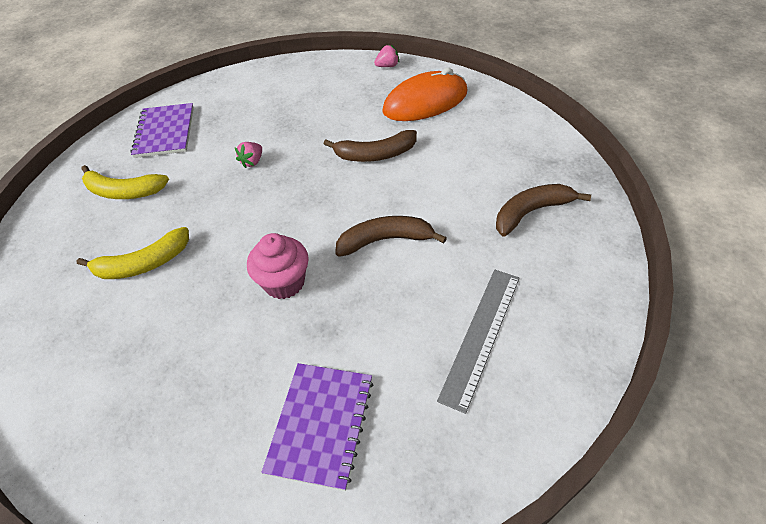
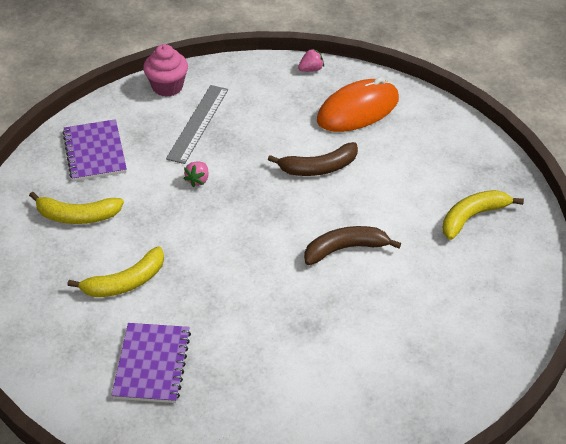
camera: 10 degrees left, 5 degrees down
pink cupcake [247,233,309,299] -> pink cupcake moved to [143,44,188,97]
purple notebook [262,363,373,491] -> purple notebook moved to [111,323,191,403]
grey ruler [437,270,520,414] -> grey ruler moved to [166,85,228,164]
brown banana [496,184,591,236] -> yellow banana [442,190,524,240]

